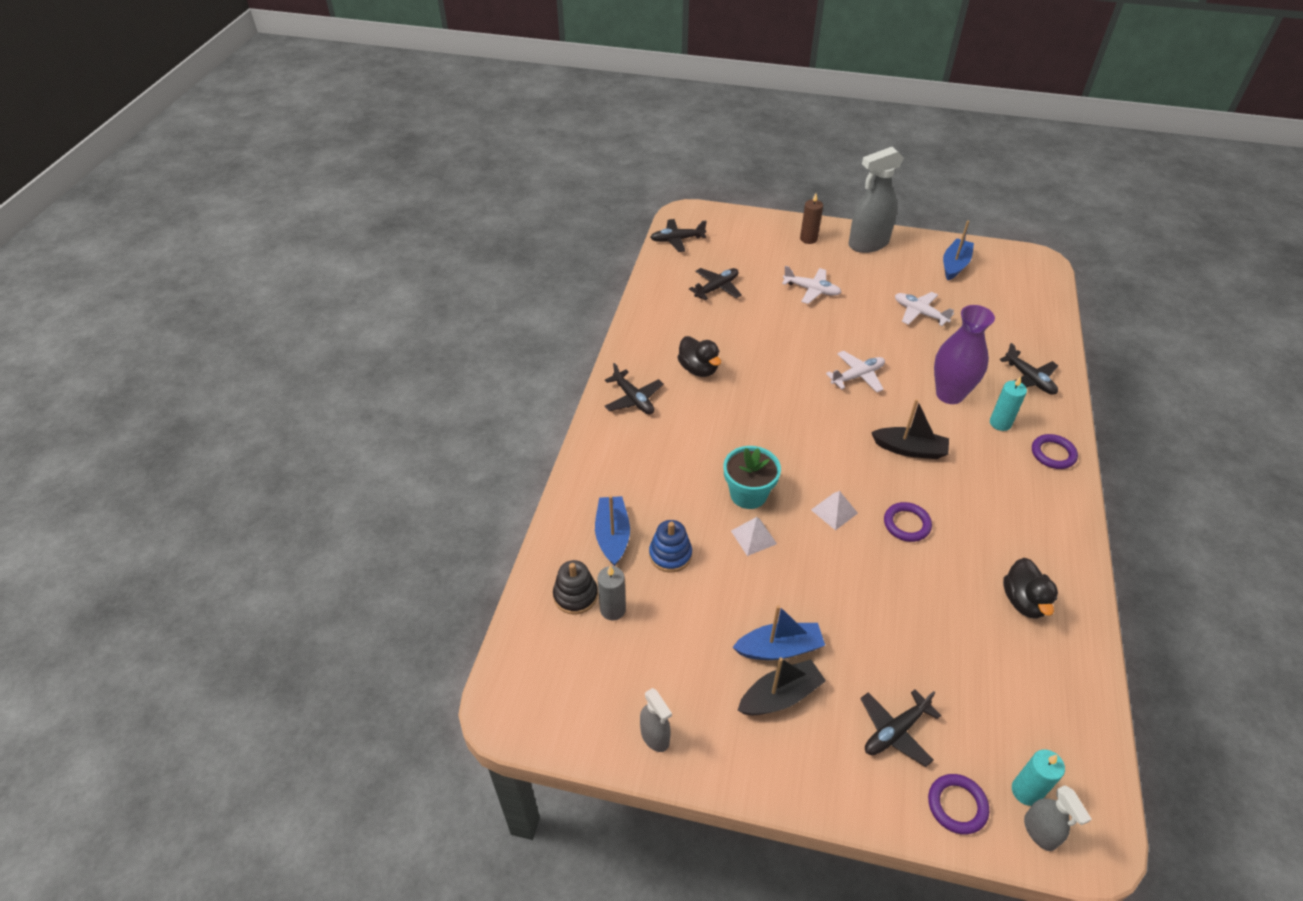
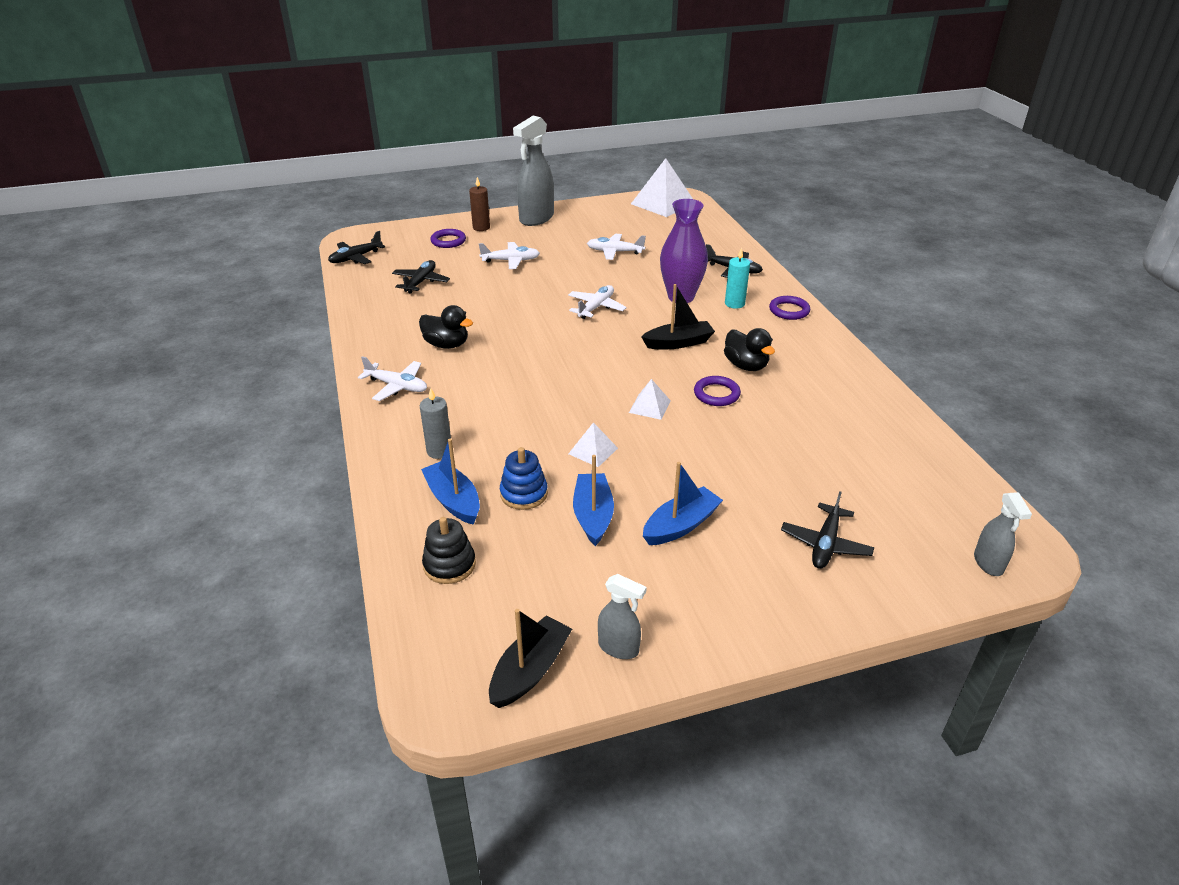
camera: 30 degrees left, 10 degrees down
grey candle [597,566,626,620] -> grey candle moved to [420,388,451,459]
black plane [605,363,663,415] -> white plane [358,356,427,401]
turquoise flower pot [723,446,781,509] -> none
black boat [738,658,826,715] -> black boat moved to [489,609,572,708]
purple ring [928,774,989,834] -> purple ring moved to [430,229,466,248]
blue boat [943,221,974,280] -> blue boat moved to [573,455,614,546]
black duck [1003,558,1058,619] -> black duck moved to [724,328,775,371]
turquoise candle [1012,750,1065,806] -> none
grey spray bottle [1024,785,1092,851] -> grey spray bottle turned 45 degrees clockwise [974,492,1032,576]
none -> white pyramid [631,158,693,217]

